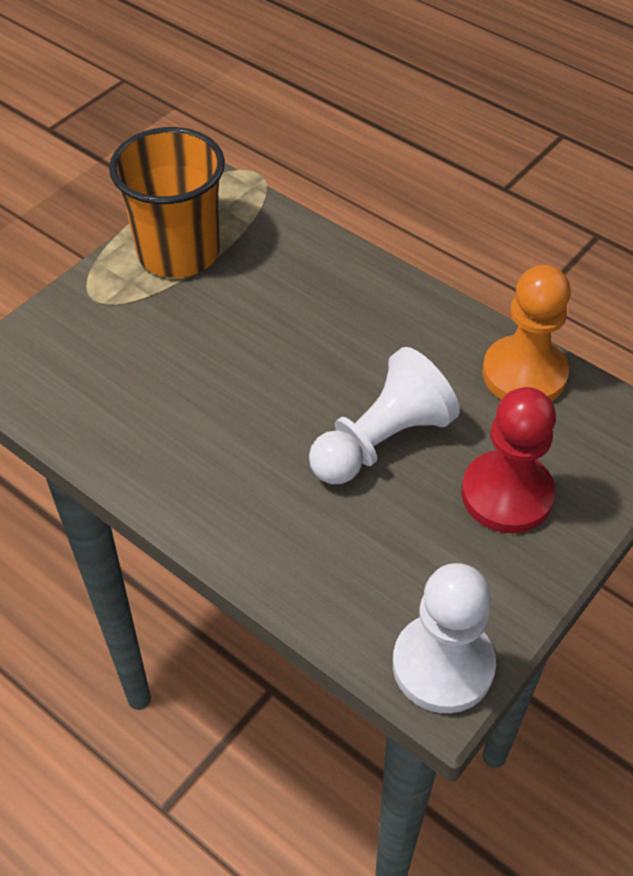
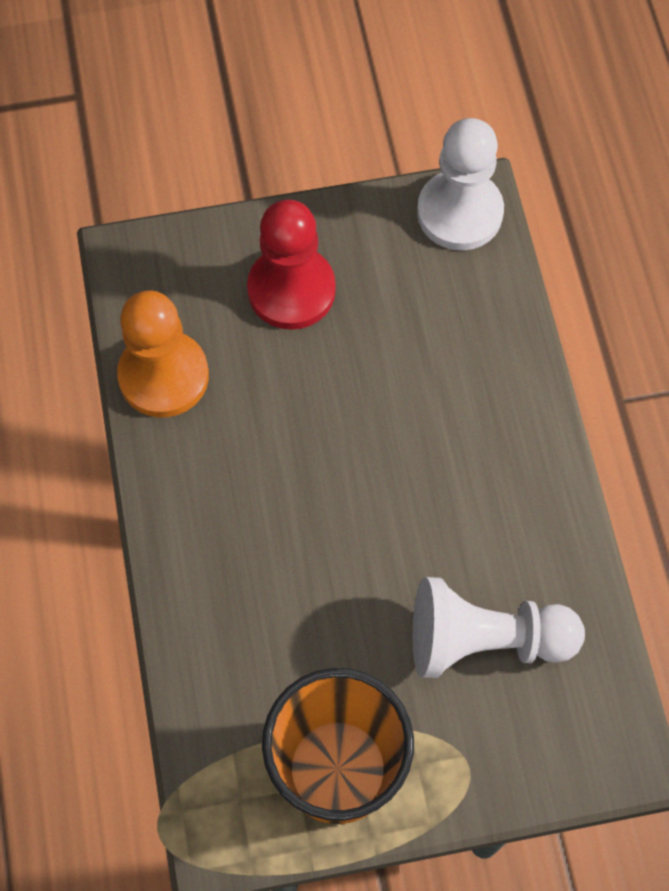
camera: 140 degrees left, 15 degrees up
white pawn [309,347,460,484] -> white pawn moved to [412,577,585,678]

